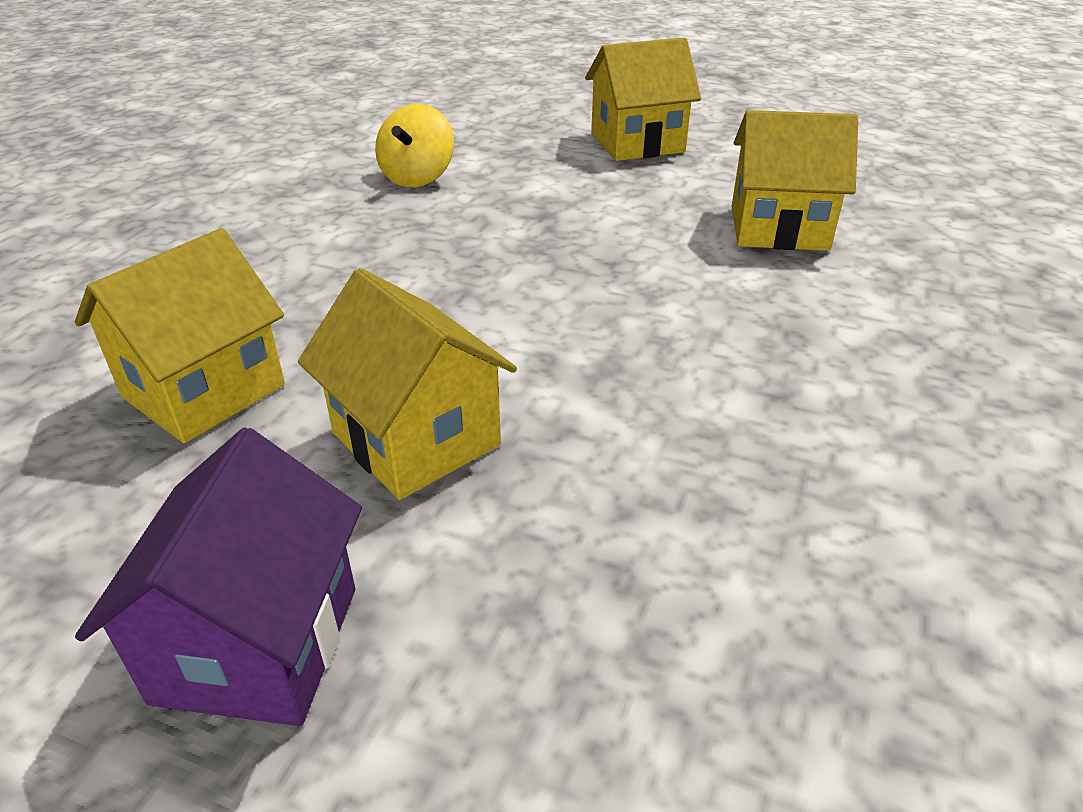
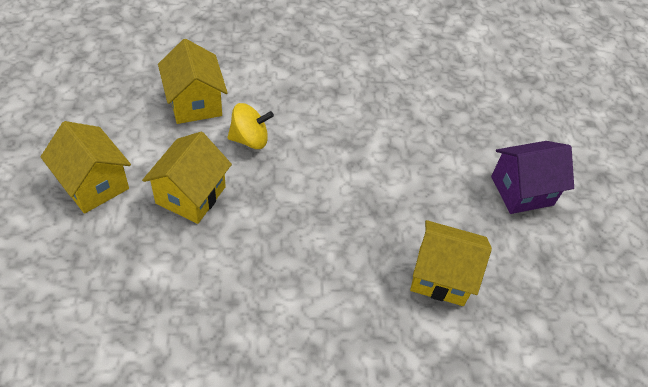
camera: 120 degrees left, 15 degrees up
yellow house [298,268,517,500] -> yellow house moved to [142,132,232,224]
yellow spinning top [375,104,454,187] -> yellow spinning top moved to [227,103,274,149]

